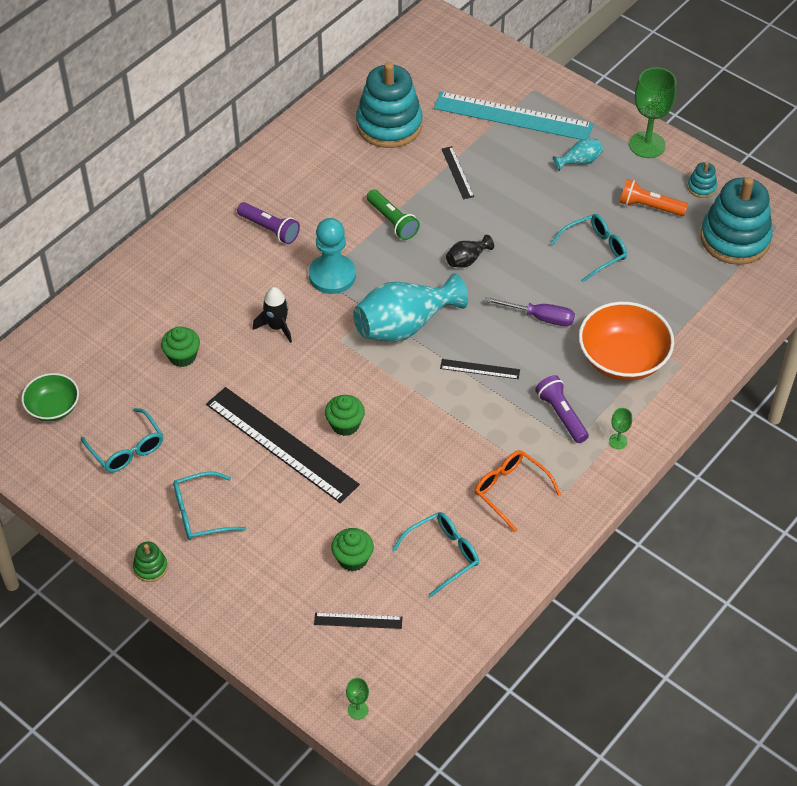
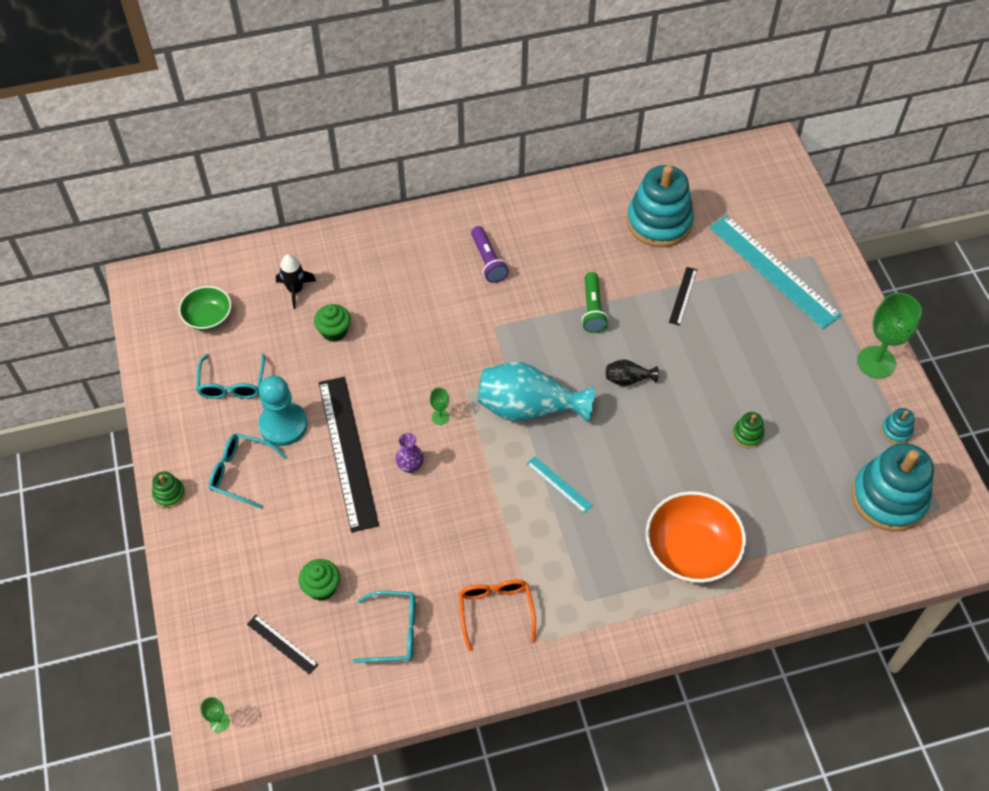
camera: 35 degrees right, 5 degrees up
black rocket [253,287,292,343] -> black rocket moved to [276,254,316,309]
turquoise pawn [309,218,356,294] -> turquoise pawn moved to [258,376,307,446]
green cupcake [325,395,365,436] -> purple vase [396,433,424,473]
black ruler [440,359,520,379] -> turquoise ruler [526,456,593,514]
purple screwdriver [485,297,575,326] -> none
purple flashlight [535,375,589,443] -> none
turquoise glasses [550,214,627,282] -> green stacking toy [732,412,764,448]
turquoise vase [553,139,603,171] -> none
green goblet [609,408,632,449] -> green goblet moved to [430,388,449,425]
orange flashlight [620,179,688,216] -> none

